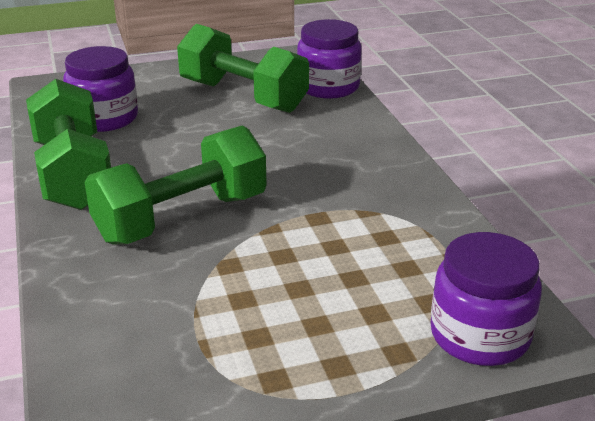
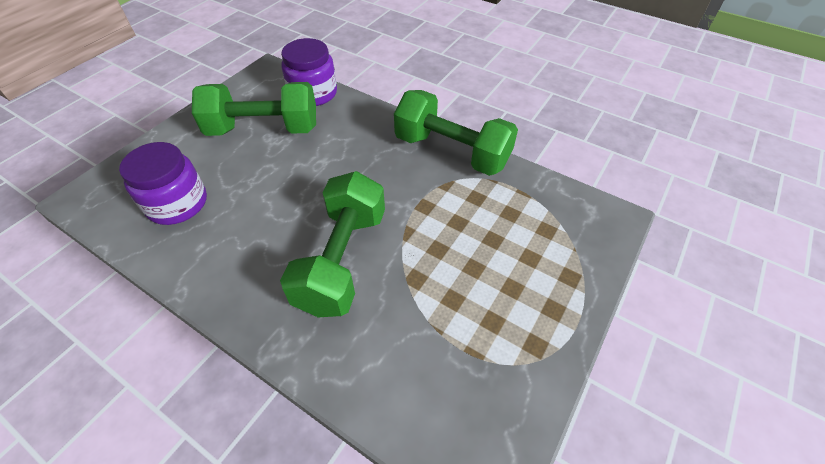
camera: 40 degrees left, 20 degrees up
green dumbbell [26,79,111,210] -> green dumbbell moved to [394,90,518,176]
purple jar [431,232,542,366] -> none

